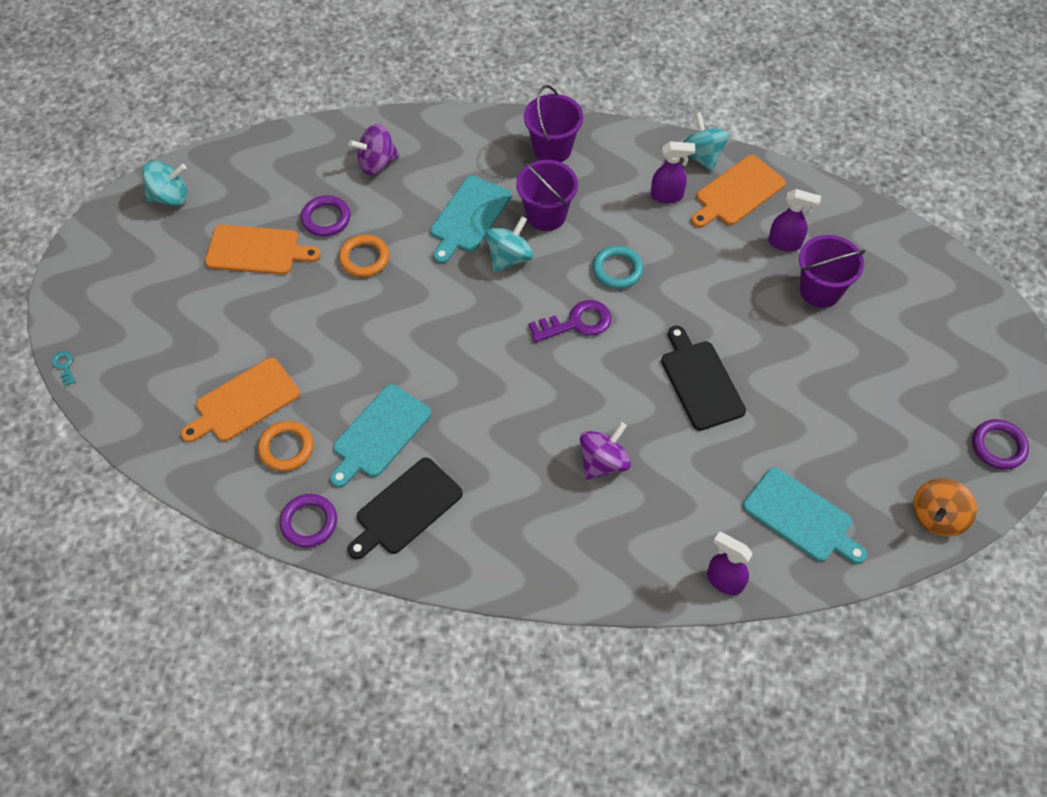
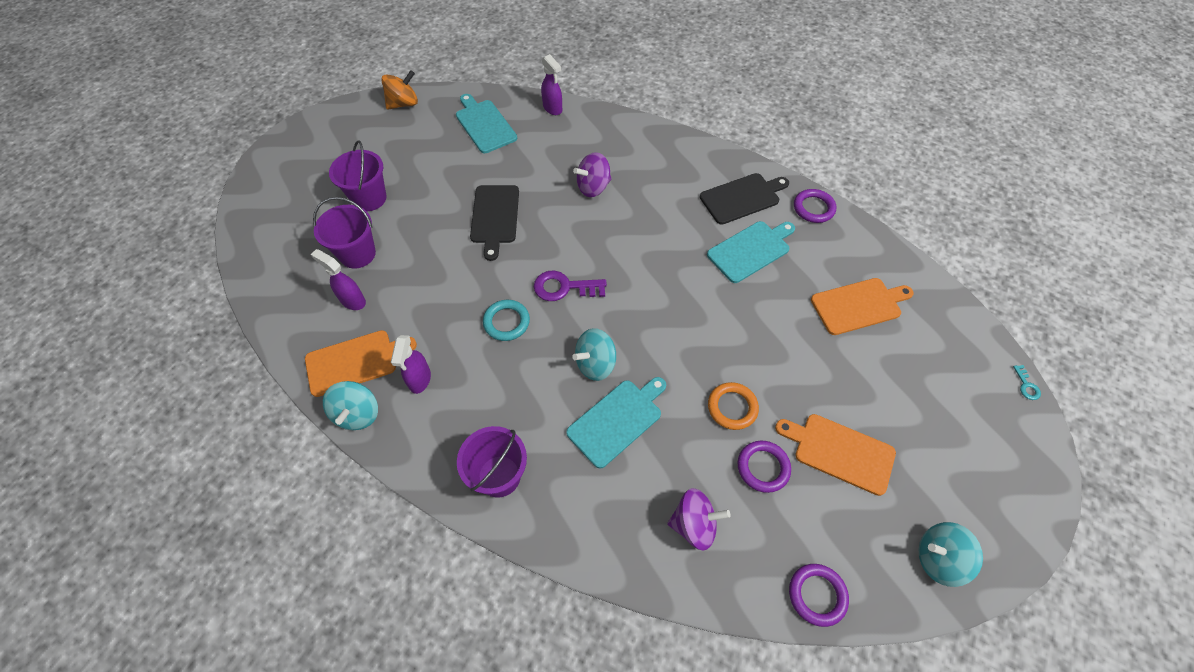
camera: 160 degrees left, 0 degrees up
orange ring [258,421,314,471] -> none
purple bucket [516,160,578,231] -> purple bucket moved to [329,140,386,211]
purple spray bottle [651,141,695,204] -> purple spray bottle turned 105 degrees counterclockwise [391,335,431,394]
purple ring [972,419,1029,470] -> purple ring moved to [789,564,849,627]

